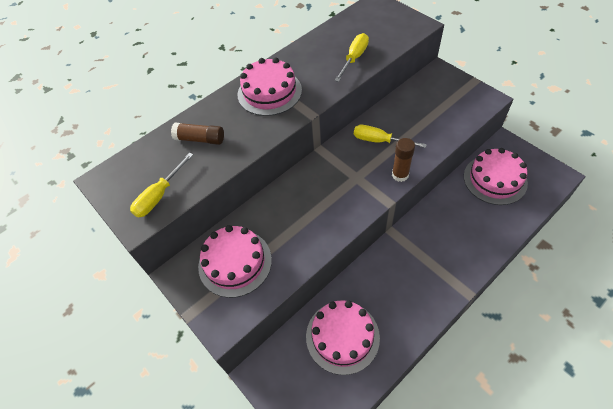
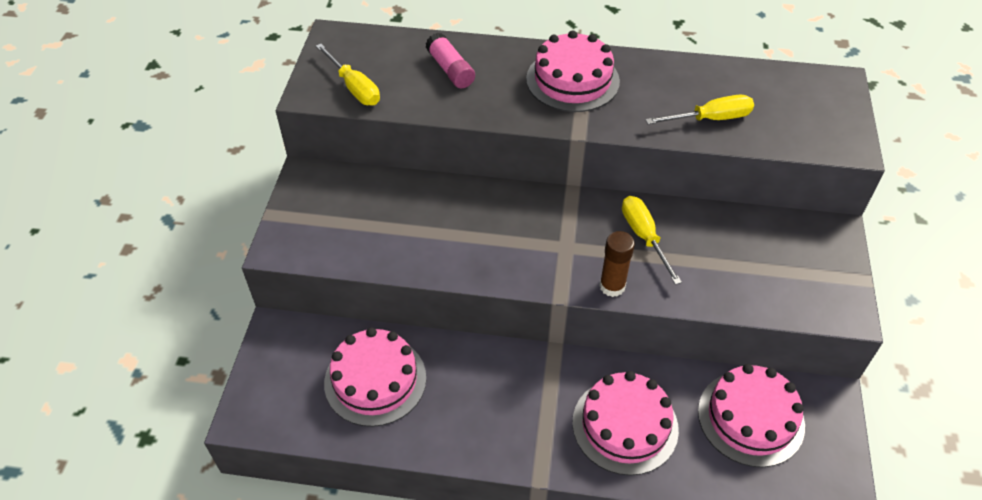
camera: 45 degrees right, 5 degrees down
yellow screwdriver [130,152,193,218] -> yellow screwdriver turned 120 degrees counterclockwise [316,44,380,106]
brown glue stick [171,123,224,145] -> pink glue stick [426,33,475,89]
pink cake [198,225,272,298] -> pink cake moved to [572,371,679,476]

